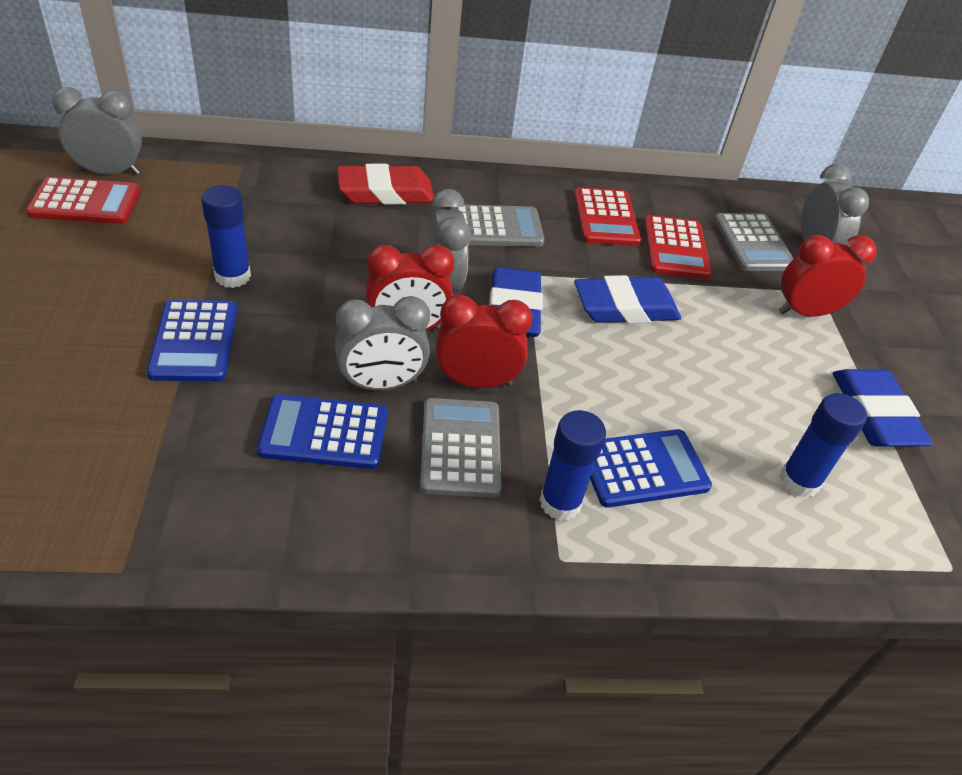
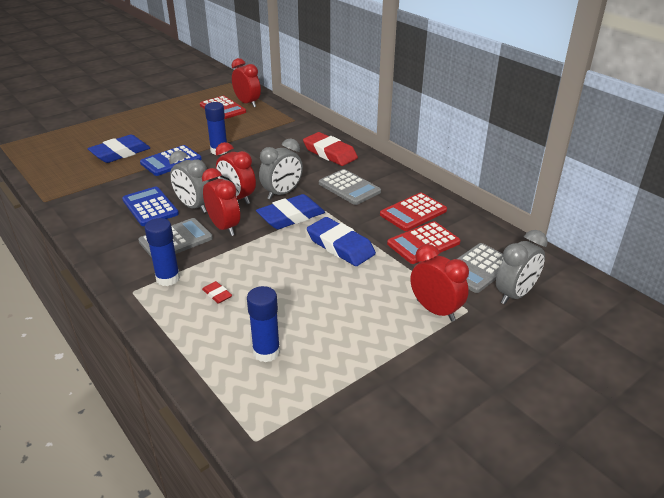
camera: 60 degrees right, 10 degrees down
grey clock [52,87,142,175] -> red clock [232,58,261,107]
blue calculator [590,429,712,508] -> red eraser [202,281,232,304]
blue eraser [833,369,933,447] -> blue eraser moved to [88,134,150,163]

